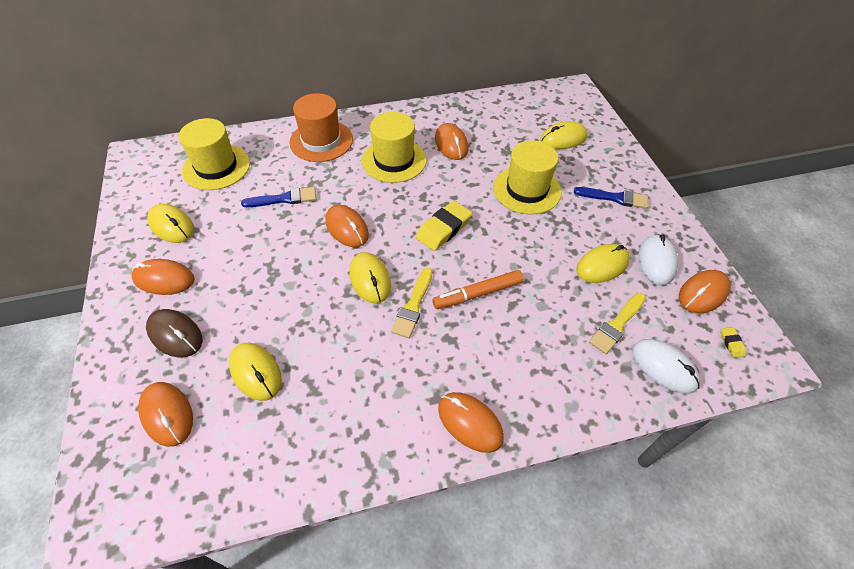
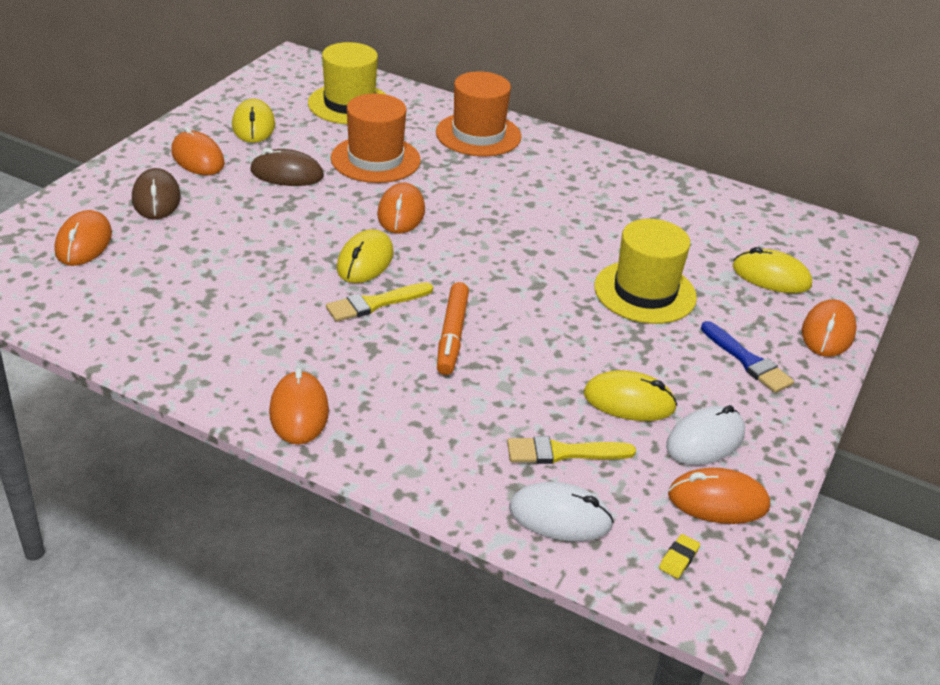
camera: 40 degrees right, 15 degrees down
yellow mouse [229,343,282,401] -> none
blue brush [241,187,316,207] -> orange hat [331,94,421,183]
yellow hat [362,112,427,183] -> none
yellow eraser [416,201,472,251] -> none
orange marker [433,270,524,309] -> orange marker turned 105 degrees counterclockwise [437,282,469,375]
orange mouse [435,123,469,160] -> orange mouse moved to [802,299,857,357]
white mouse [632,339,700,394] -> white mouse turned 75 degrees counterclockwise [509,482,614,542]
none -> brown mouse [250,148,324,186]

